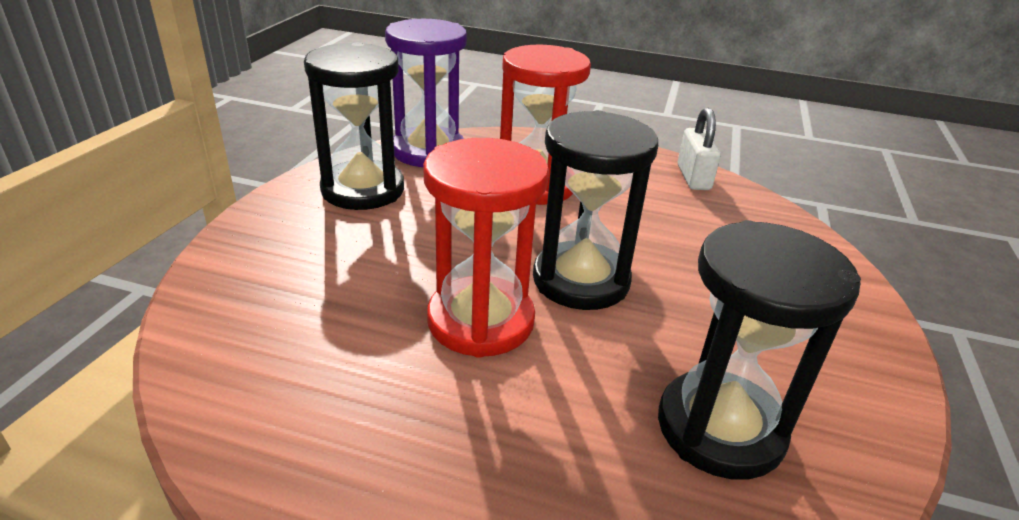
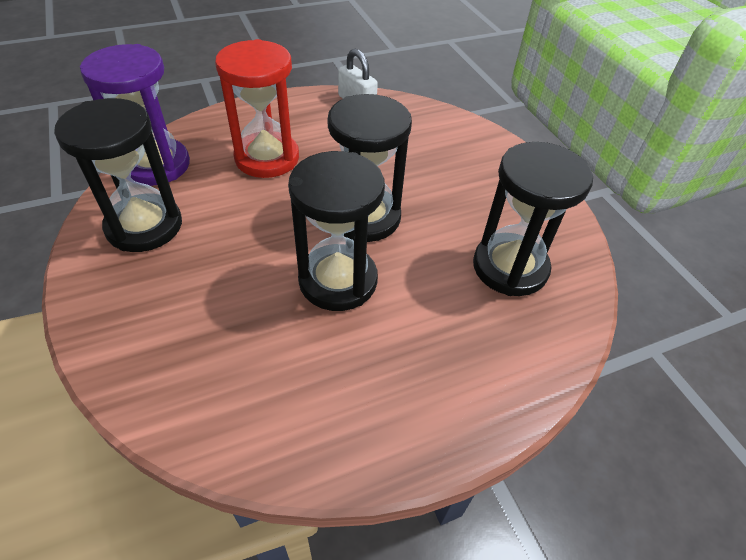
camera: 40 degrees left, 15 degrees up
red hourglass [423,138,549,358] -> black hourglass [288,151,385,311]

